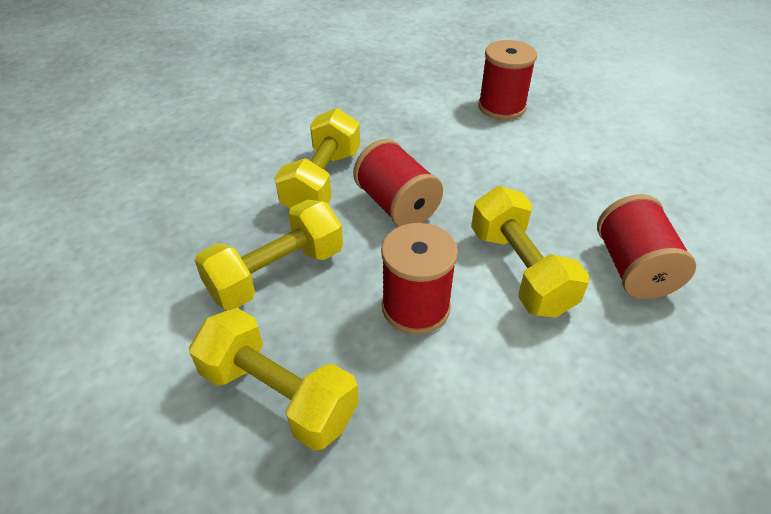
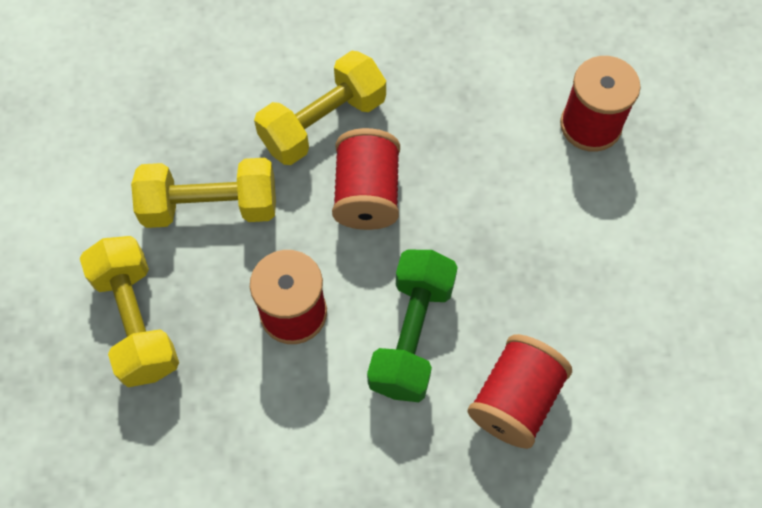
camera: 35 degrees right, 20 degrees up
yellow dumbbell [471,186,589,318] -> green dumbbell [367,250,458,402]

